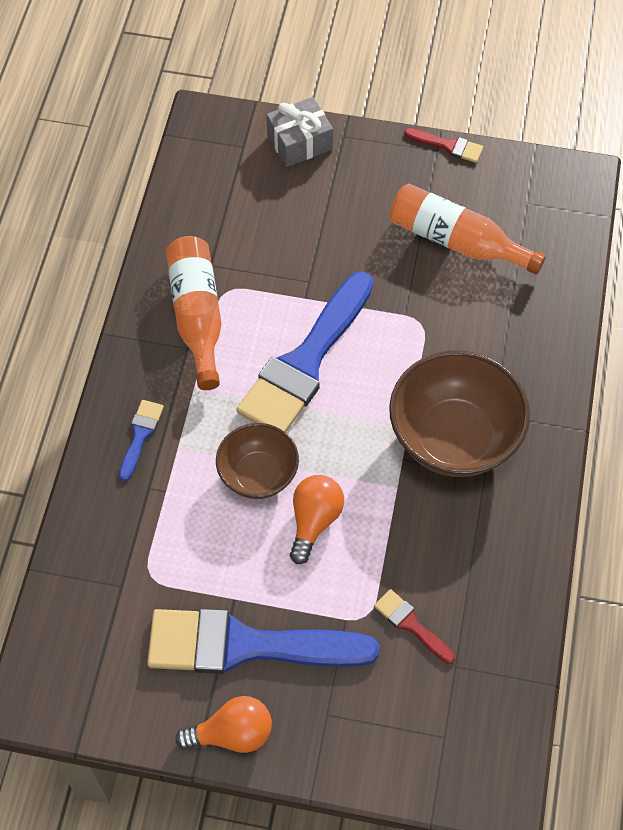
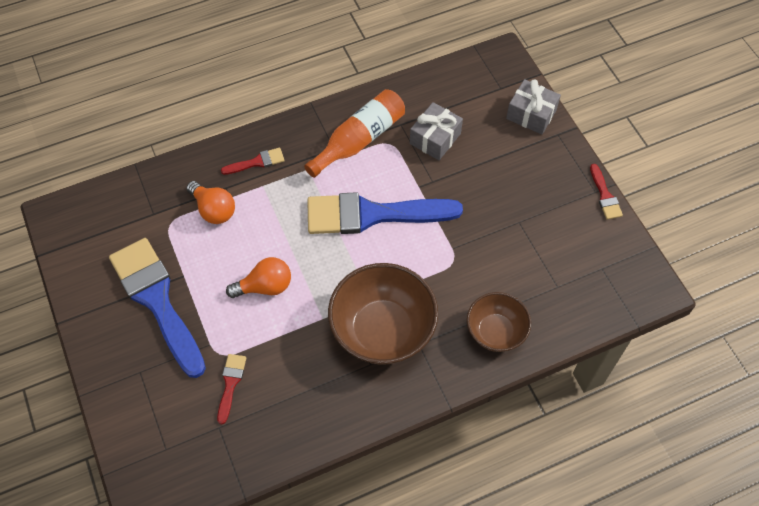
camera: 55 degrees right, 0 degrees up
blue brush [119,400,164,481] -> red brush [221,148,285,175]
orange light bulb [175,696,272,753] -> orange light bulb moved to [186,181,235,224]
brown bowl [216,423,299,499] -> brown bowl moved to [467,292,531,352]
orange bottle [390,184,546,275] -> none
none -> grey gift [410,102,463,160]

